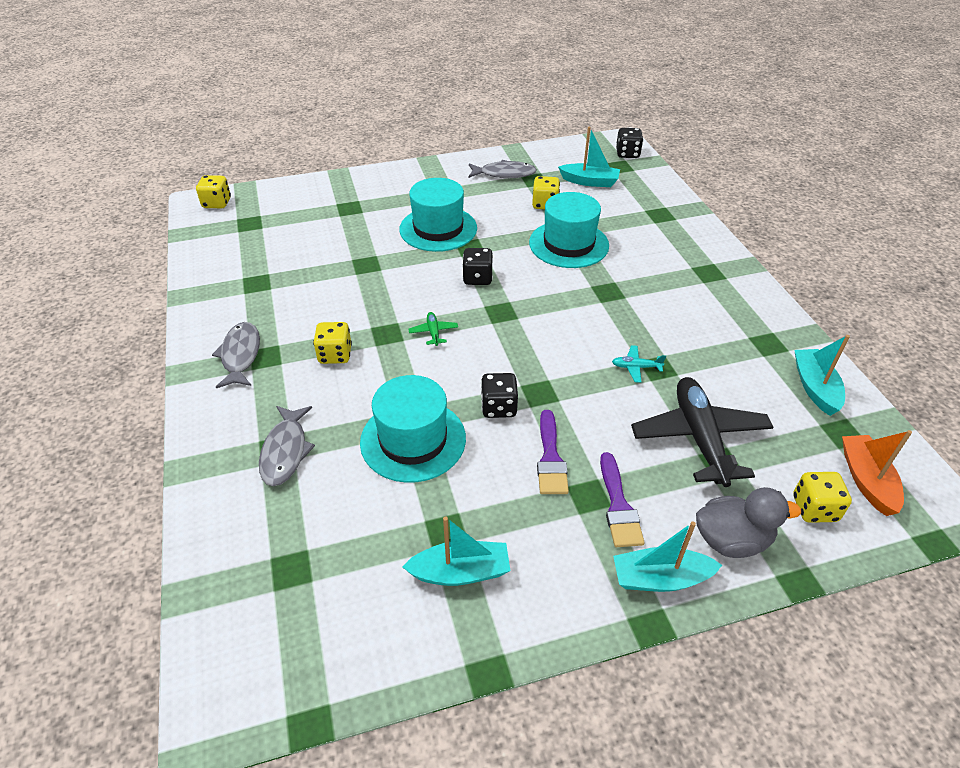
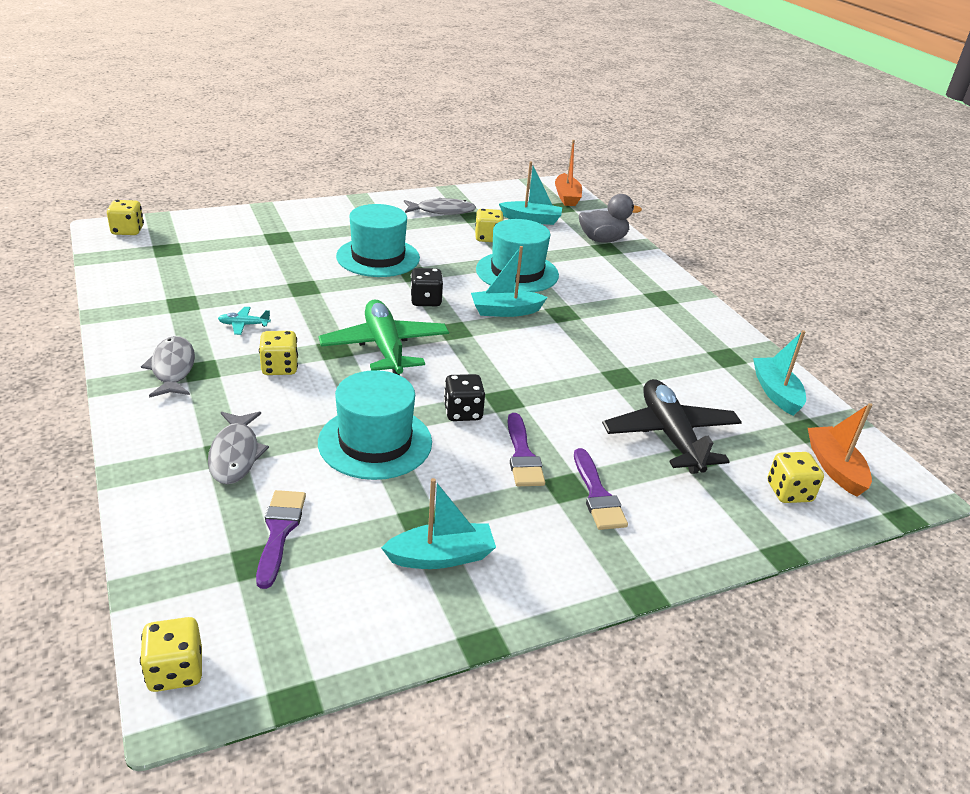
camera: 10 degrees left, 10 degrees down
green plane [408,312,458,346] -> green plane [318,300,449,375], size x2.44
turquoise plane [612,345,666,383] -> turquoise plane moved to [218,307,271,335]
turquoise boat [613,521,722,592] -> turquoise boat moved to [471,246,548,317]
black dice [616,128,643,158] -> orange boat [555,140,582,206]
grey duck [696,487,801,558] -> grey duck moved to [579,194,642,243]
none -> yellow dice [140,617,202,692]
none -> purple brush [256,490,306,589]

